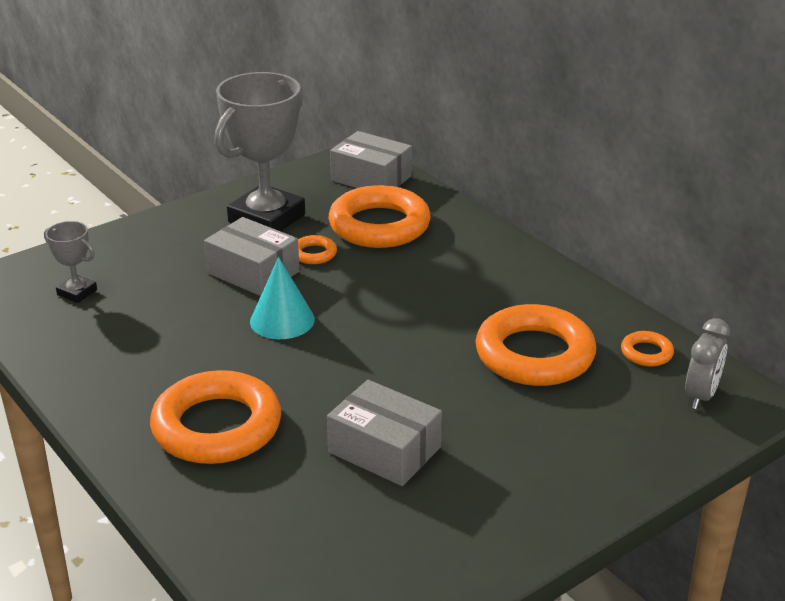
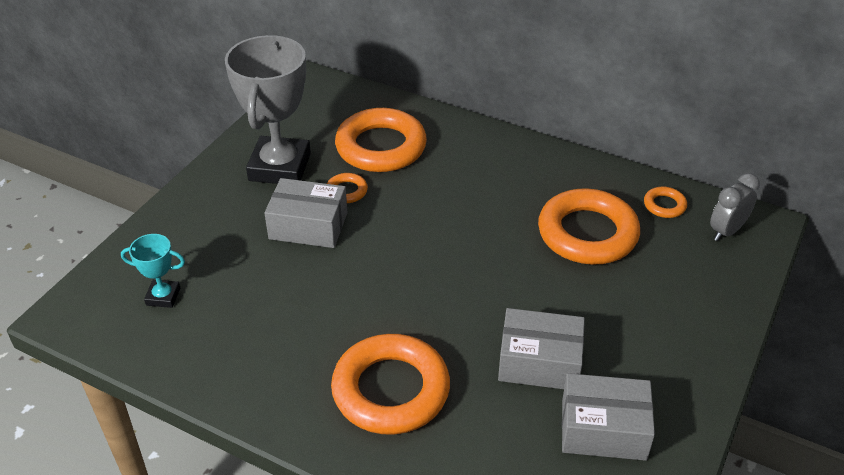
camera: 25 degrees left, 10 degrees up
grey trophy [44,221,97,303] -> turquoise trophy [121,234,185,308]
turquoise cone [250,257,315,339] -> none
grey box [330,131,412,188] -> grey box moved to [562,373,655,461]
grey clock [685,318,730,409] -> grey clock turned 135 degrees counterclockwise [710,173,760,241]

